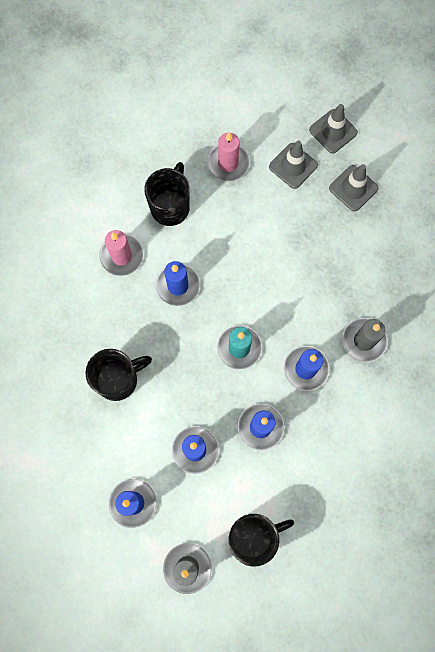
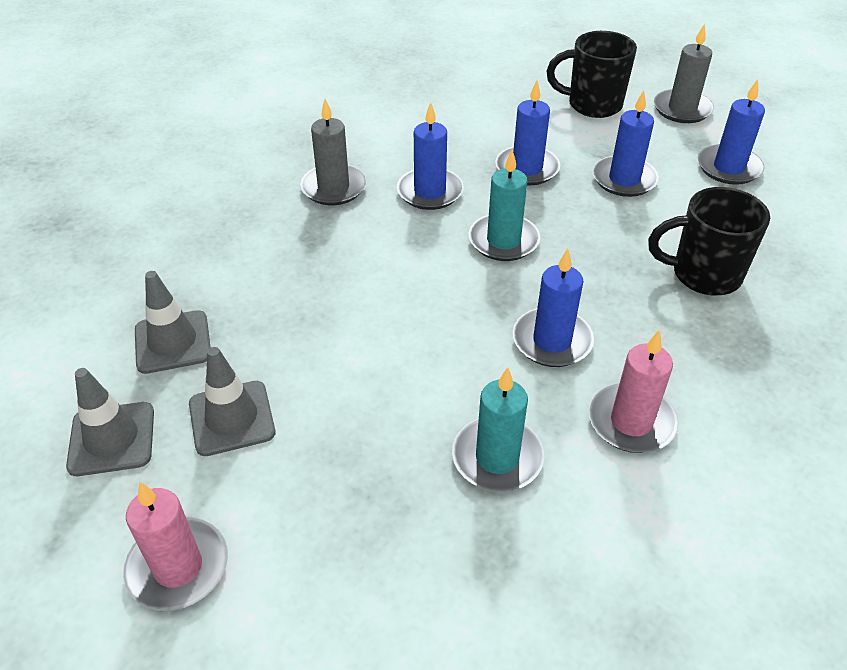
camera: 150 degrees left, 30 degrees down
black mug [144,162,190,226] -> turquoise candle [452,367,544,492]
pink candle [207,132,250,181] -> pink candle moved to [123,482,228,611]

